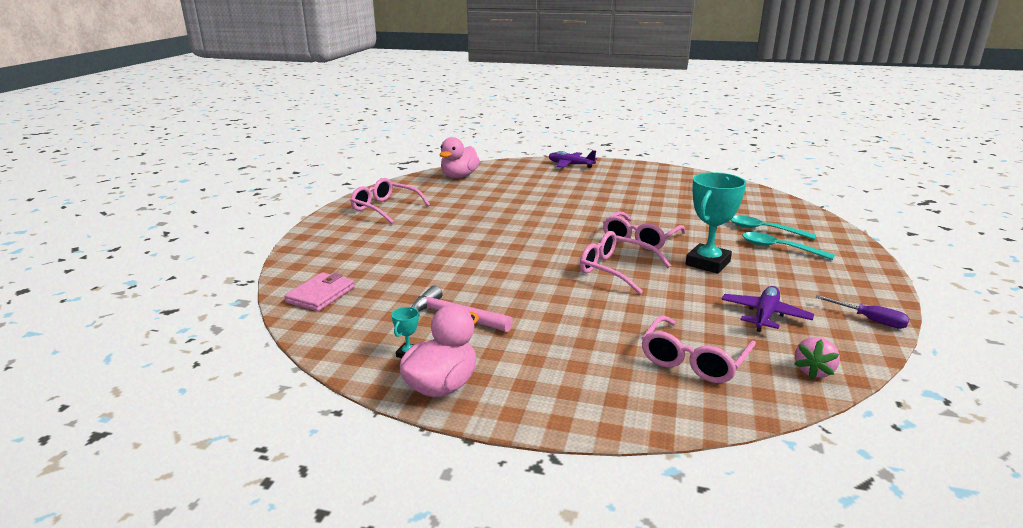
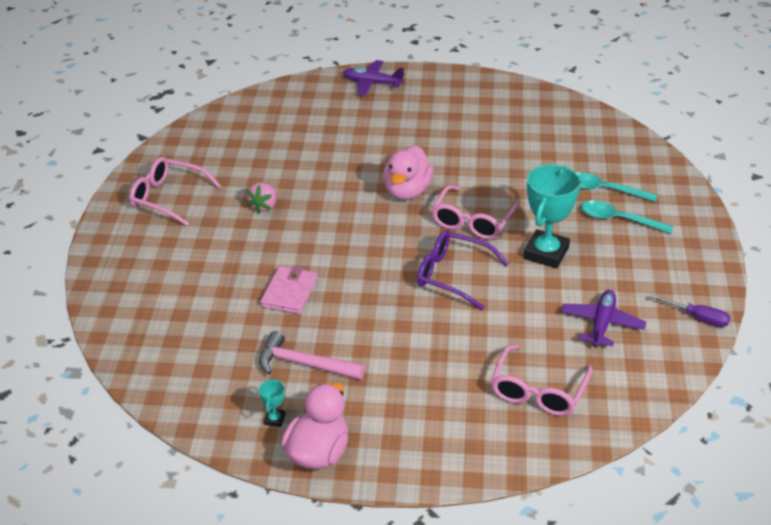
camera: 10 degrees left, 15 degrees up
pink wallet [284,272,354,311] -> pink wallet moved to [260,266,318,314]
pink duck [440,137,480,178] -> pink duck moved to [383,145,434,200]
pink glasses [580,231,671,294] -> purple glasses [417,230,509,310]
pink strawberry [794,337,840,380] -> pink strawberry moved to [247,182,277,214]

